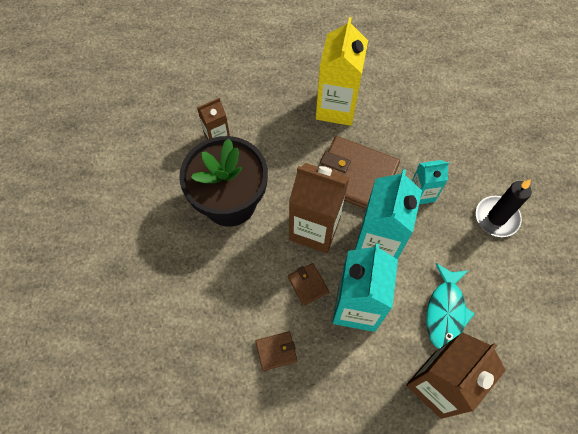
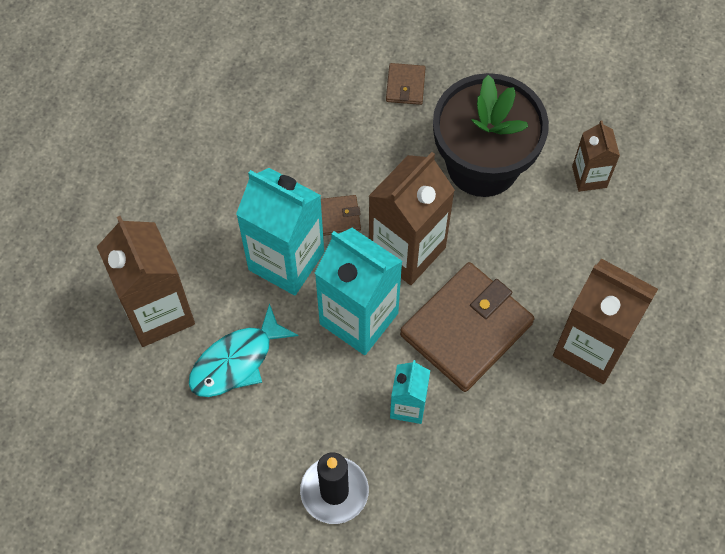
camera: 110 degrees right, 0 degrees up
brown wallet [255,331,297,371] -> brown wallet moved to [386,63,426,105]
yellow carton [316,17,368,126] -> brown carton [553,259,658,384]
turquoise fish [426,263,475,349] -> turquoise fish turned 75 degrees counterclockwise [189,303,299,397]

